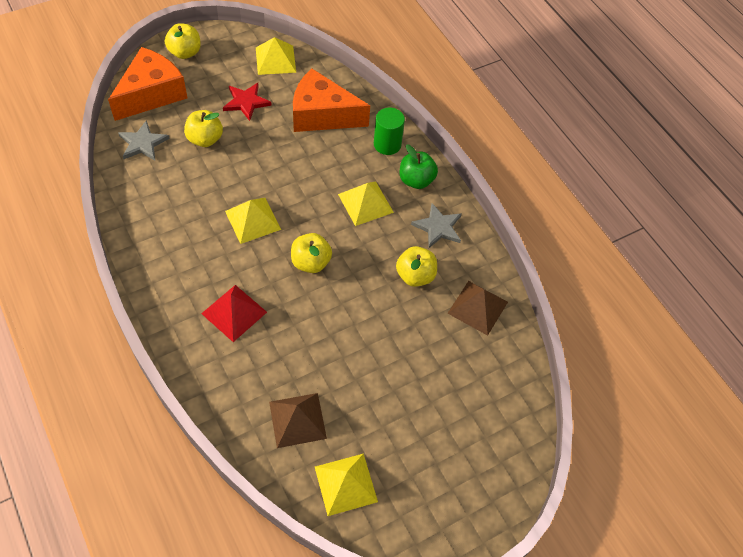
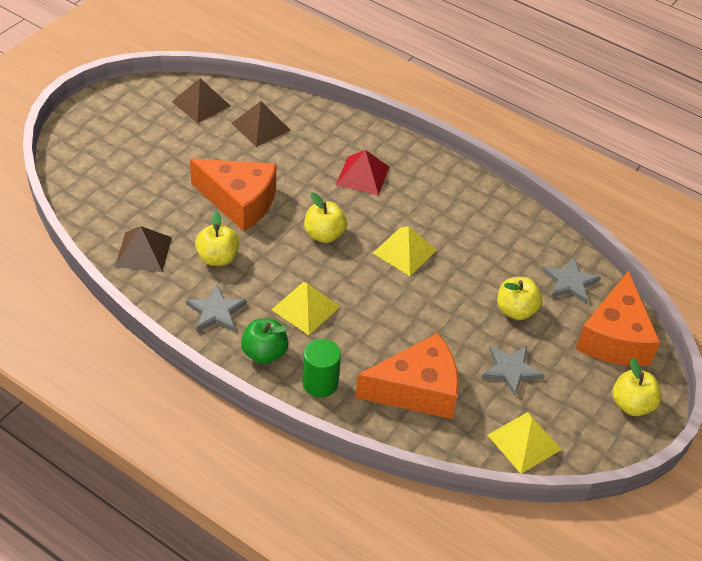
camera: 155 degrees right, 10 degrees down
red star [223,83,272,121] -> grey star [482,345,544,396]
yellow pyramid [315,454,378,516] -> brown pyramid [172,78,230,123]
none -> orange cheese [190,158,276,232]

